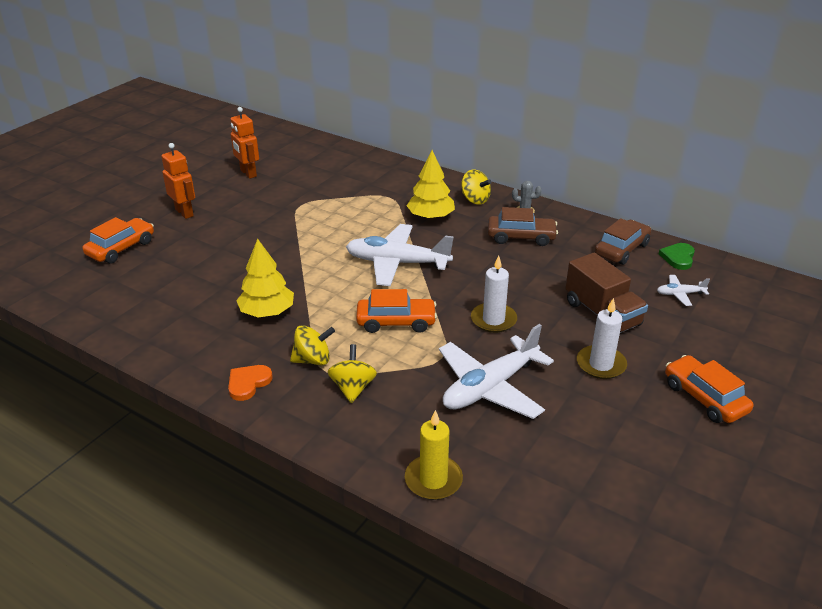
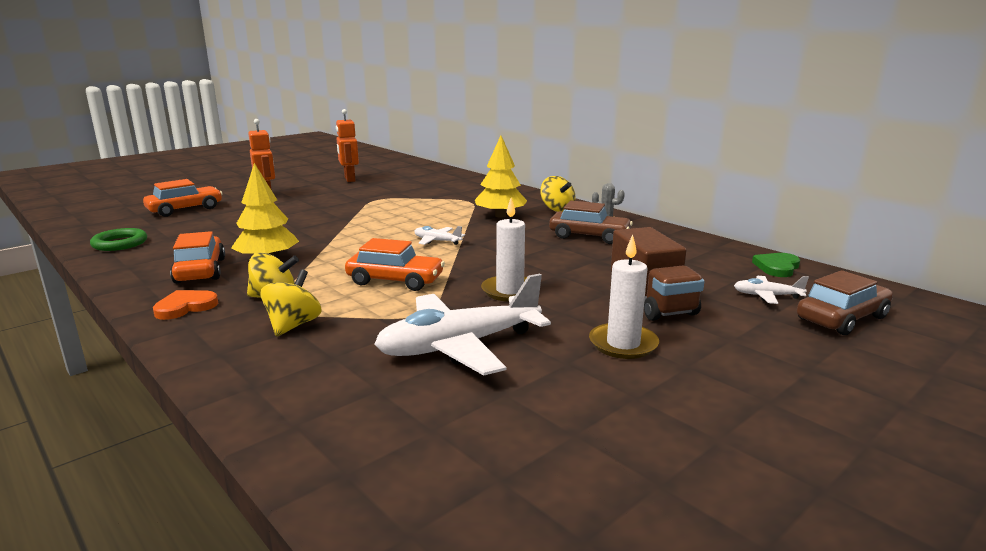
camera: 15 degrees right, 15 degrees down
white plane [346,224,454,286] -> white plane [414,226,465,245], size x0.45
yellow candle [405,410,463,500] -> none
brown car [595,218,651,265] -> brown car moved to [797,270,893,335]
orange car [665,355,753,423] -> orange car moved to [170,231,225,284]
none -> green ring [90,228,147,251]

